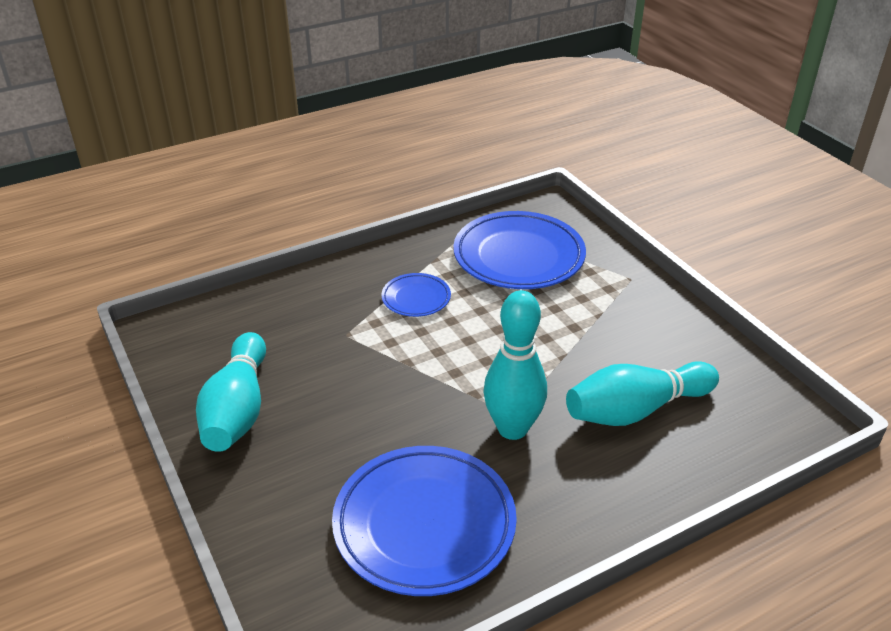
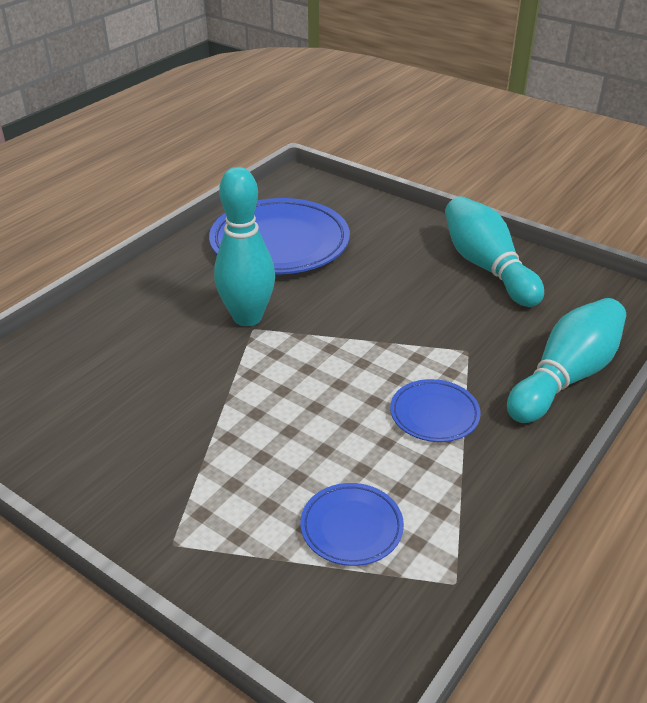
camera: 155 degrees right, 0 degrees up
blue plate [453,211,586,289] -> blue plate [300,483,404,566], size x0.50
turquoise bowling pin [566,361,719,426] -> turquoise bowling pin moved to [507,298,626,423]

